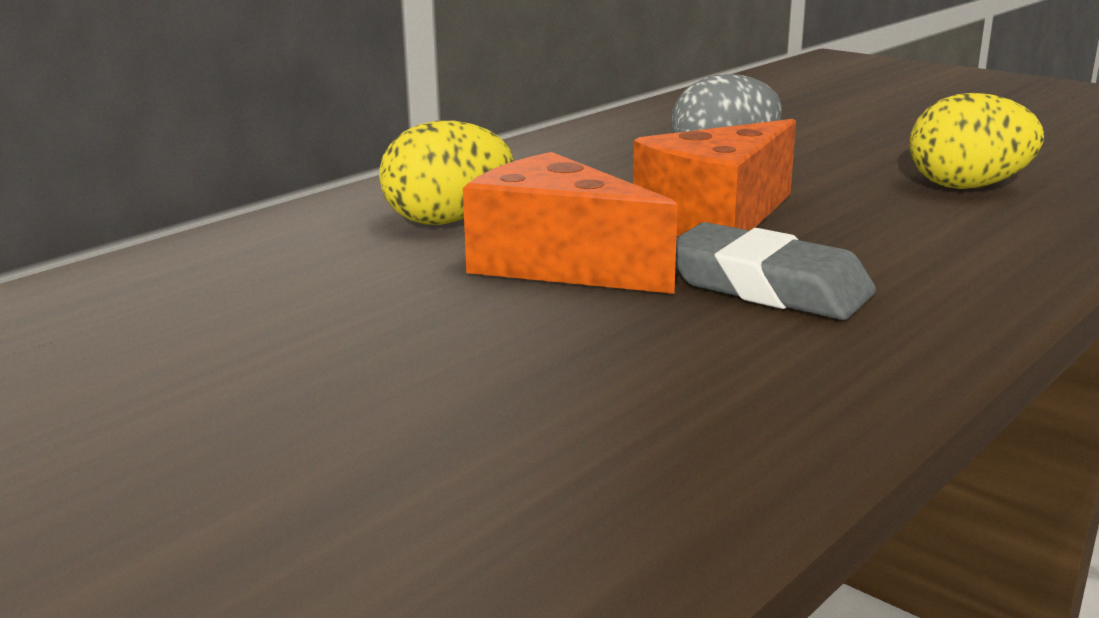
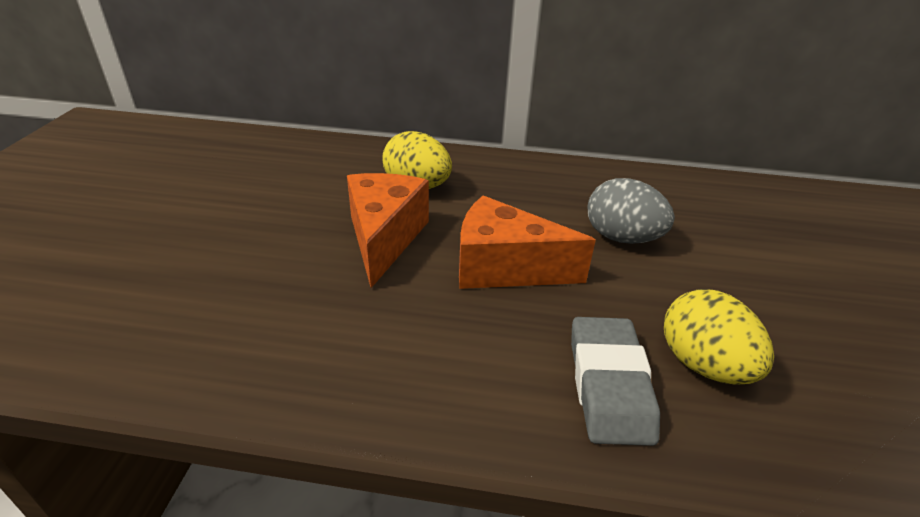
camera: 55 degrees right, 15 degrees up
grey eraser [675,222,876,320] -> grey eraser moved to [571,317,660,446]

